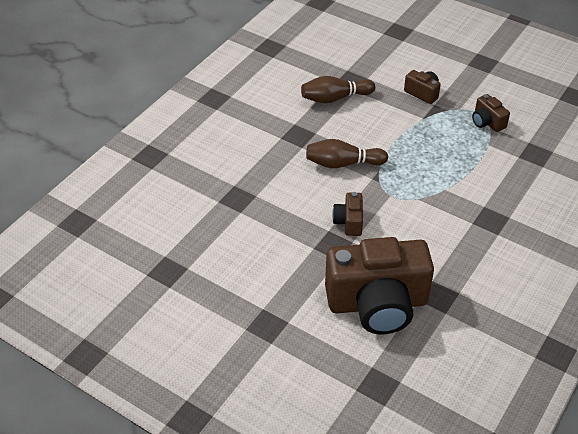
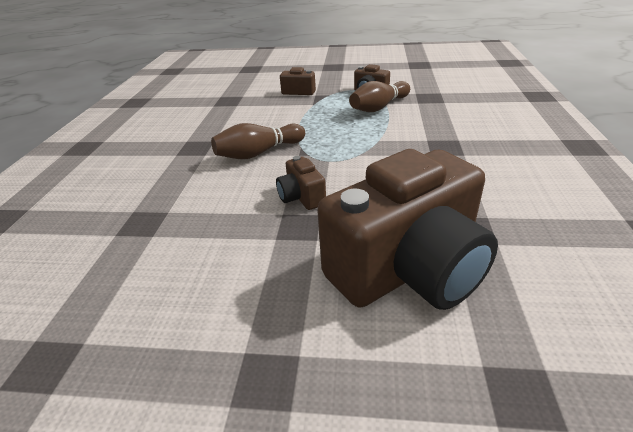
camera: 25 degrees left, 10 degrees down
brown bowling pin [301,76,375,103] -> brown bowling pin moved to [349,81,410,112]

